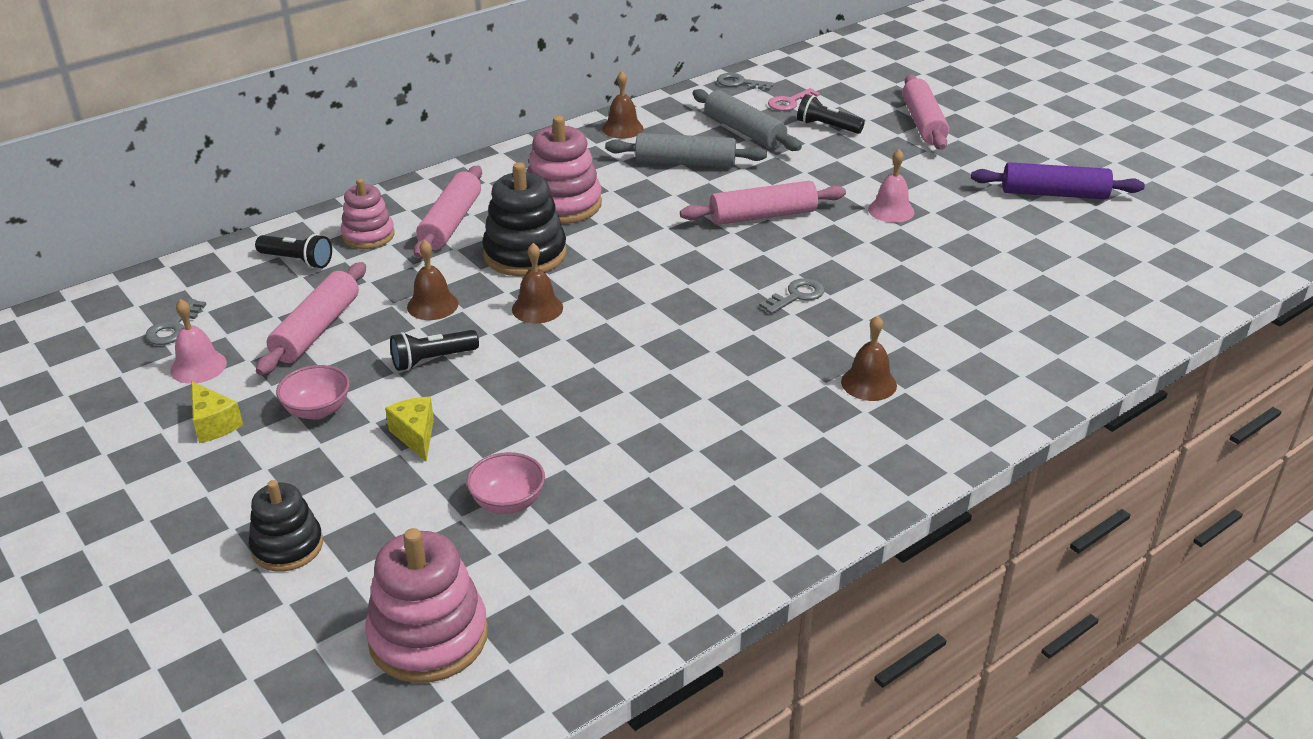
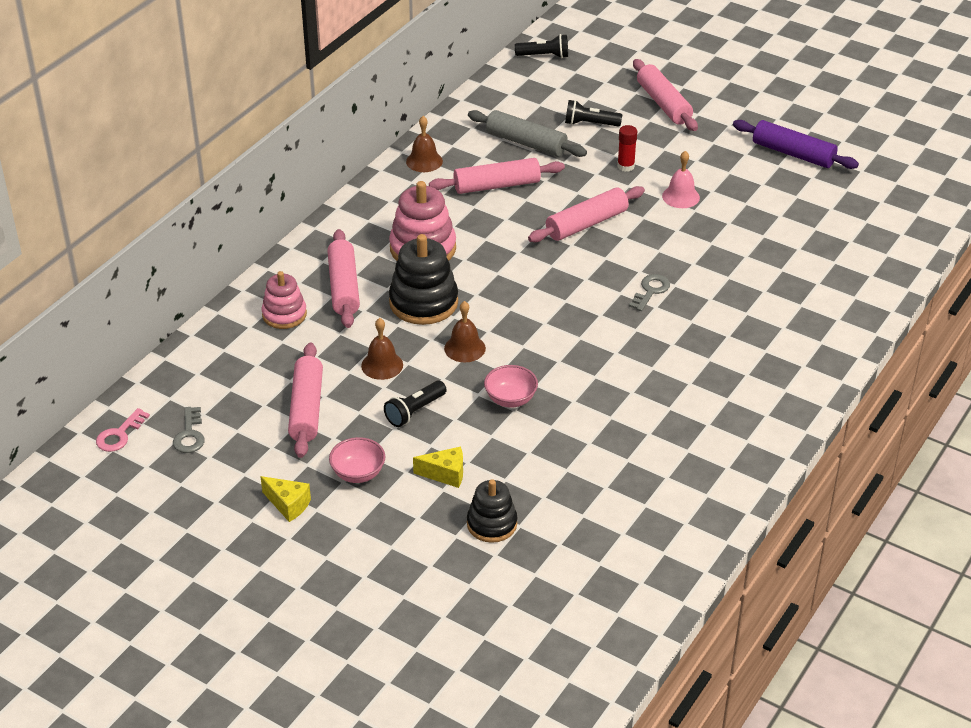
camera: 20 degrees left, 5 degrees up
pink bell [170,299,227,384] -> none
black stacking toy [249,480,323,572] -> black stacking toy moved to [467,479,517,543]
black flashlight [255,234,332,269] -> black flashlight moved to [515,34,568,58]
pink stacking toy [365,528,488,683] -> none
yellow cheese [385,397,434,462] -> yellow cheese turned 135 degrees clockwise [413,446,463,488]
pink bowl [466,452,545,514] -> pink bowl moved to [484,365,538,408]
grey rolling pin [605,133,767,168] -> pink rolling pin [429,158,565,194]
grey key [717,73,774,91] -> none
pink key [768,88,820,111] -> pink key moved to [96,408,150,452]
brown bell [841,315,897,401] -> none
purple rolling pin [971,162,1145,199] -> purple rolling pin turned 45 degrees clockwise [733,120,859,169]
none -> red glue stick [617,125,637,172]

